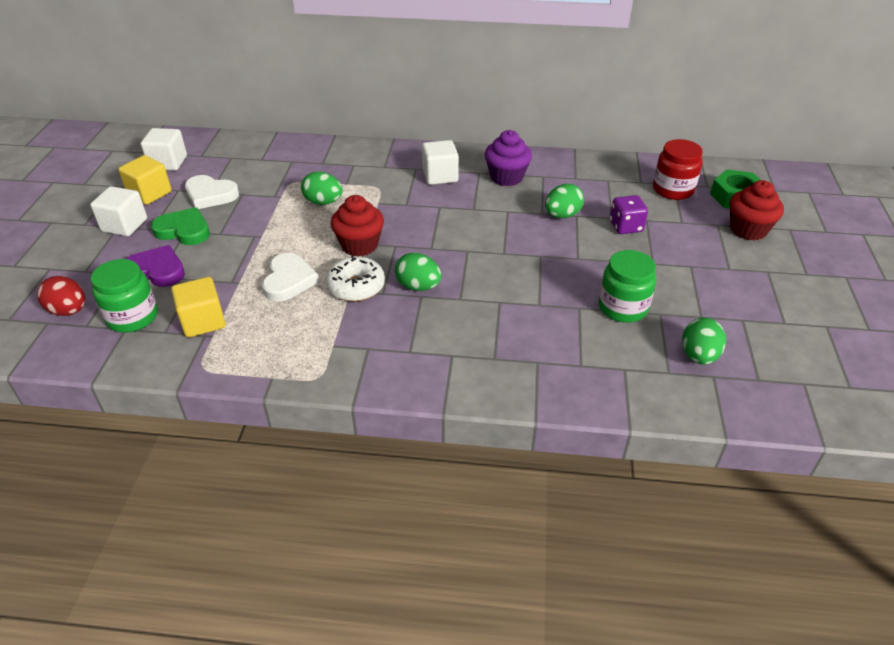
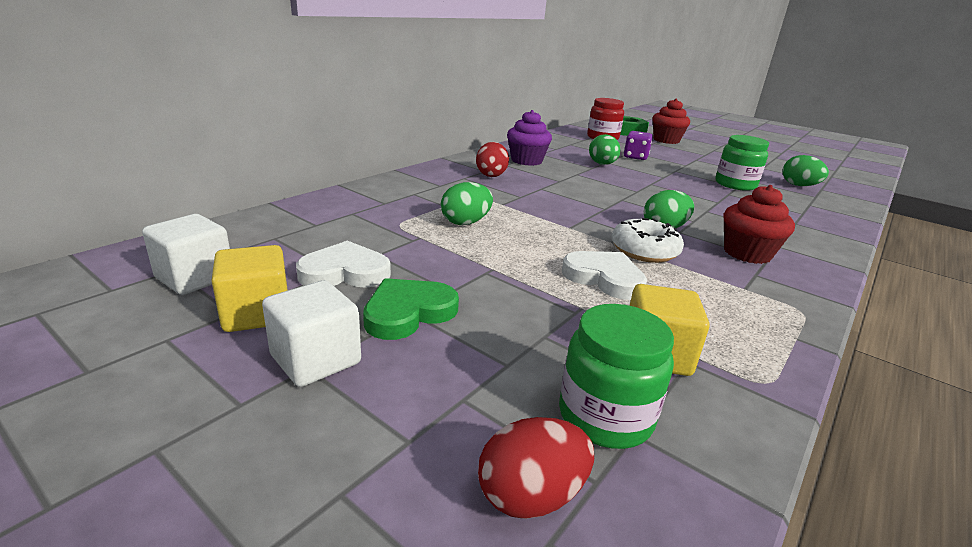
camera: 60 degrees left, 15 degrees down
purple heart [126,245,185,287] -> none
white heart [185,175,239,209] -> white heart turned 150 degrees counterclockwise [296,241,391,288]
red cupcake [331,195,384,256] -> red cupcake moved to [724,185,795,264]
white cube [422,140,459,185] -> red egg [476,142,509,177]

